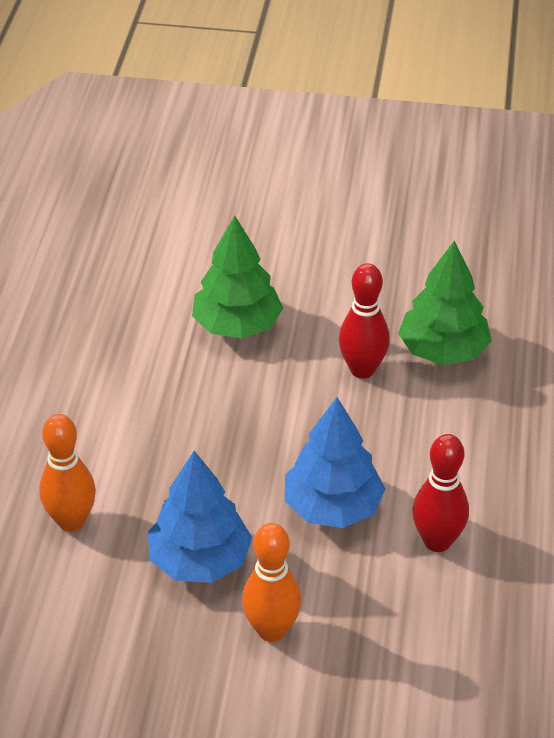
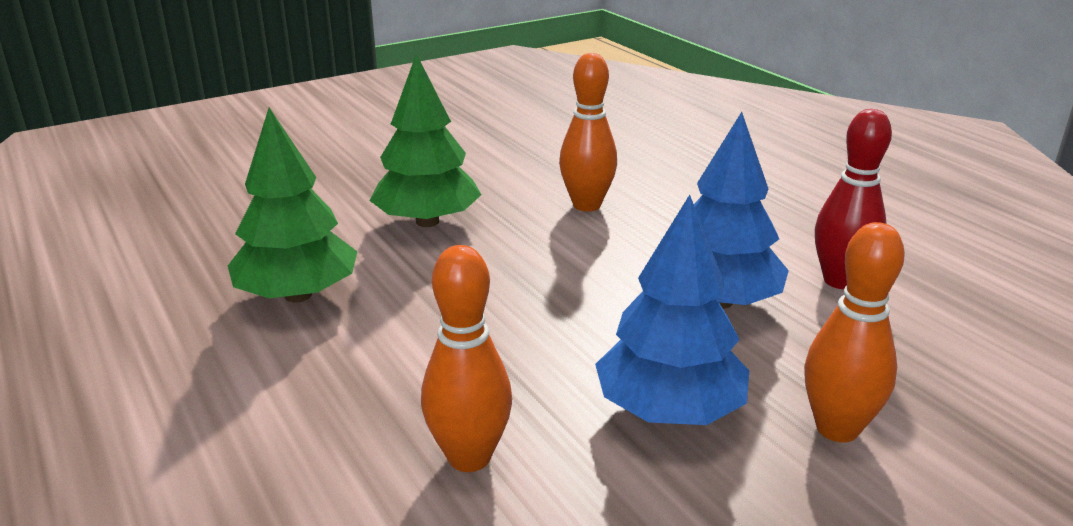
camera: 40 degrees left, 15 degrees down
red bowling pin [339,263,390,379] -> orange bowling pin [559,53,617,211]
green tree [398,240,492,365] -> green tree moved to [228,108,357,302]

